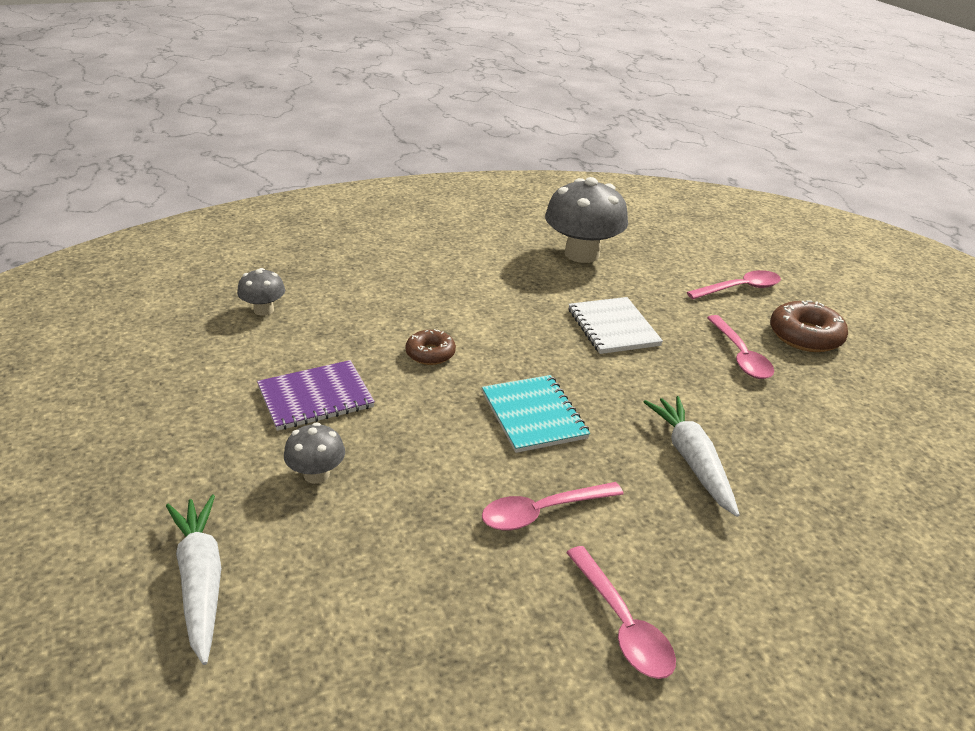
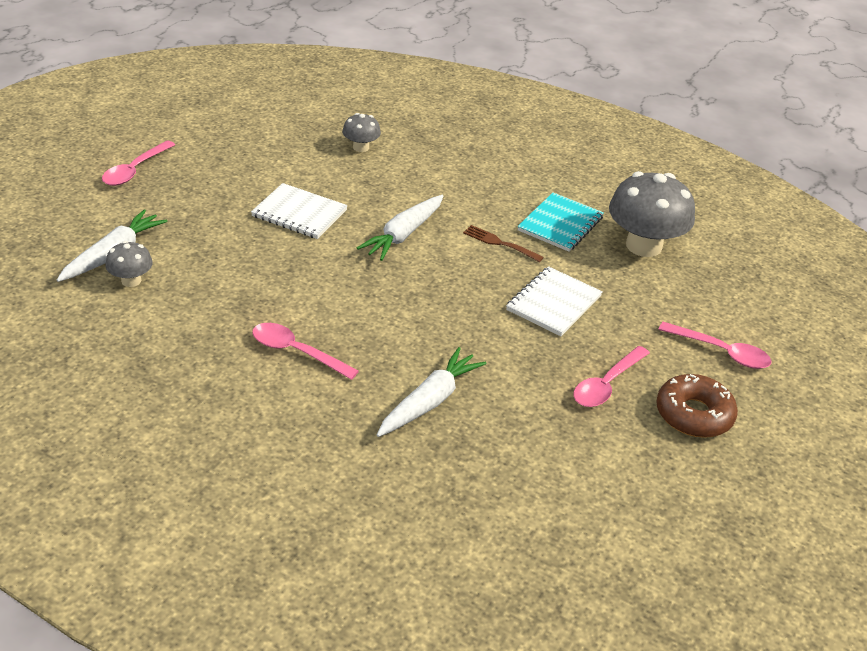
camera: 50 degrees right, 5 degrees up
purple notebook [257,360,375,431] -> white notebook [251,183,348,239]
grey mushroom [284,422,345,484] -> grey mushroom moved to [106,241,153,287]
brown donut [405,329,456,365] -> white carrot [357,195,443,261]
turquoise notebook [482,375,590,453] -> turquoise notebook moved to [517,192,604,252]
pink spoon [566,546,676,679] -> pink spoon moved to [102,140,175,186]
none -> brown fork [463,225,544,262]

